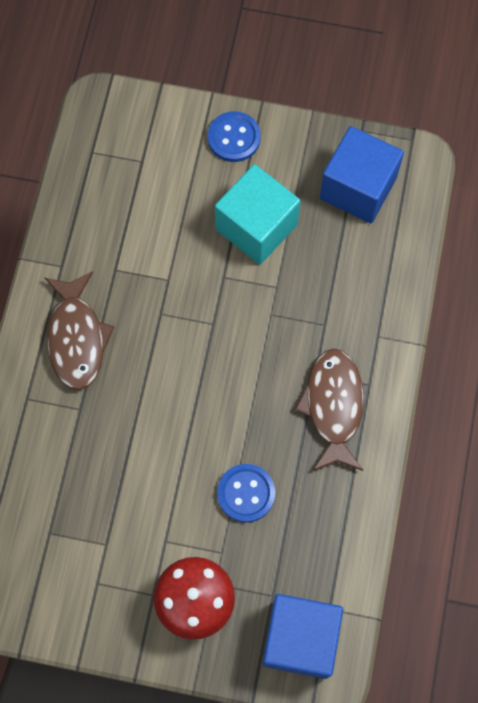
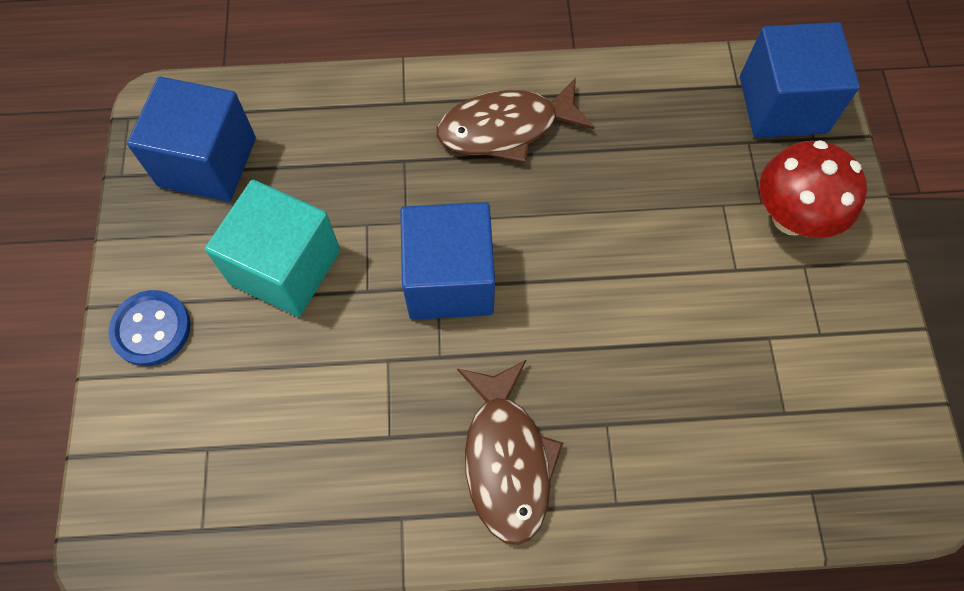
camera: 105 degrees left, 5 degrees down
brown fish [45,271,114,390] -> brown fish turned 105 degrees clockwise [457,359,563,545]
blue button [217,464,275,523] -> none
none -> blue cube [400,202,495,320]

